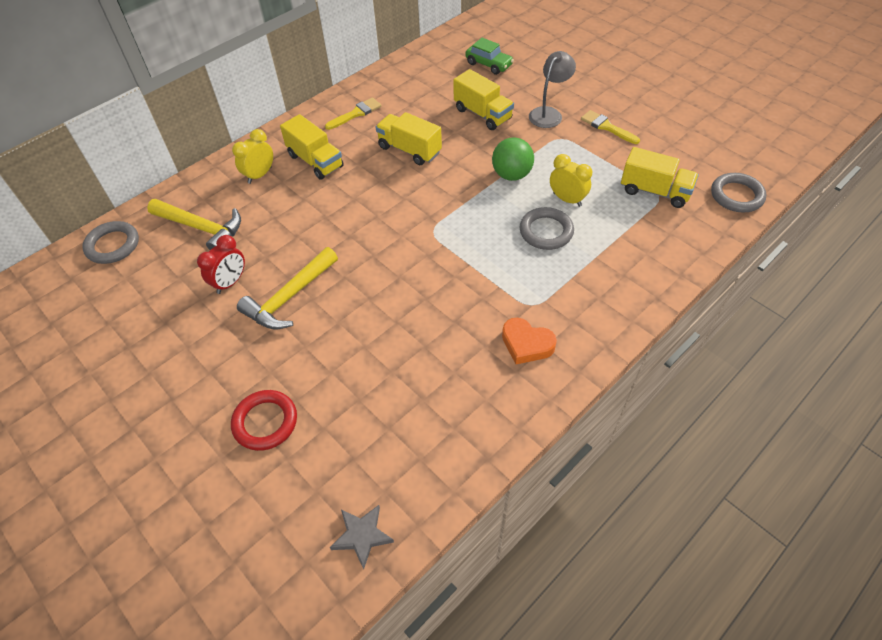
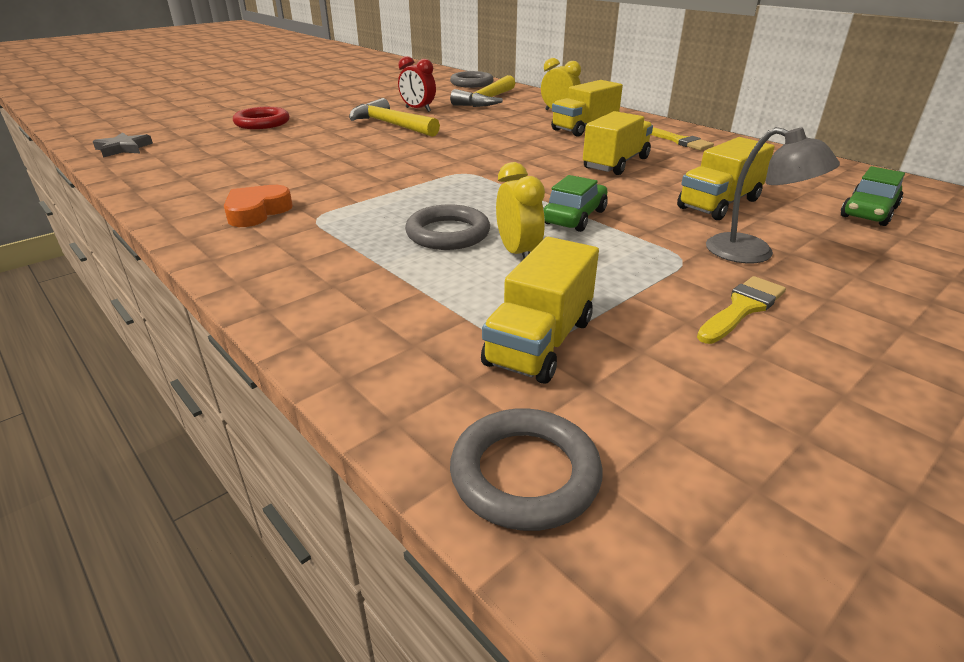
camera: 90 degrees right, 20 degrees down
green ball [492,137,534,181] -> green car [544,175,608,232]
yellow clock [550,154,592,207] -> yellow clock turned 60 degrees counterclockwise [496,162,545,259]

